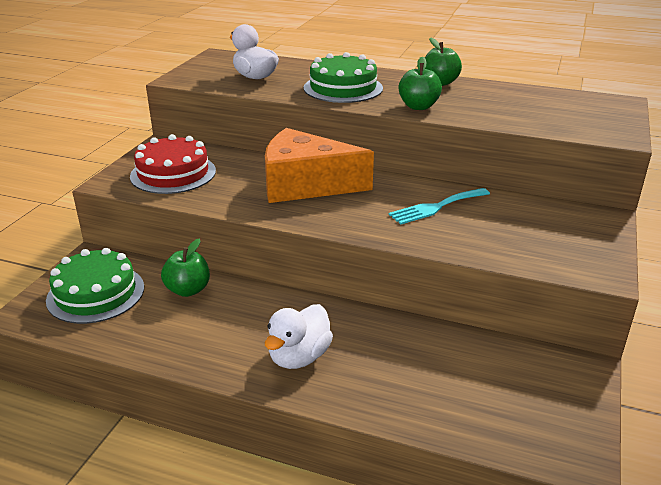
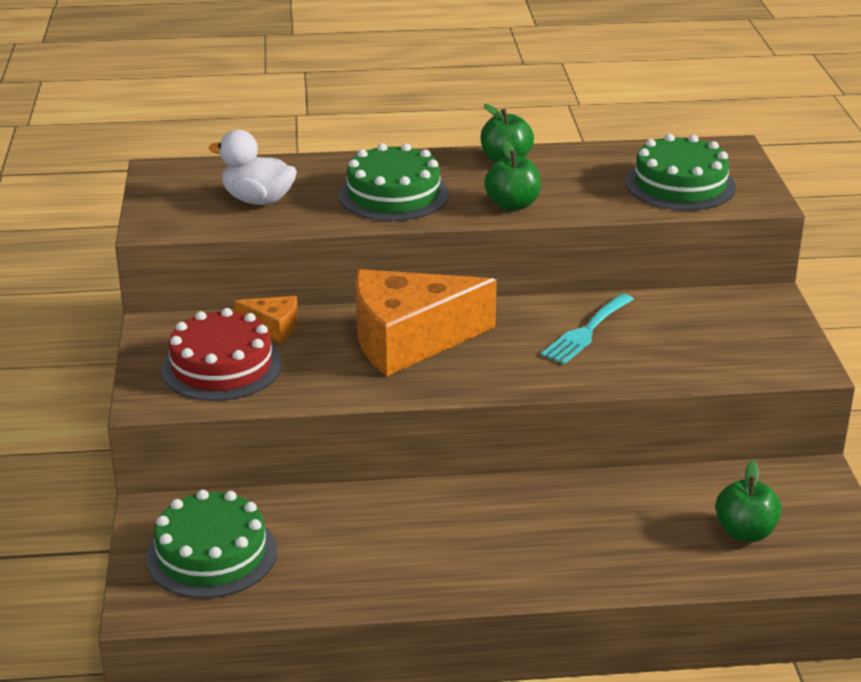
camera: 25 degrees left, 0 degrees up
green apple [161,238,210,297] -> green apple moved to [715,460,782,542]
white duck [265,304,333,369] -> none
none -> orange cheese [234,296,298,343]
none -> green cake [626,134,736,211]

